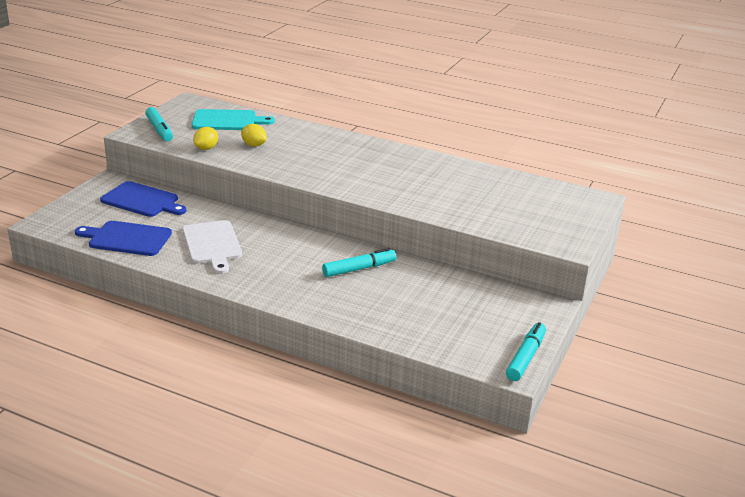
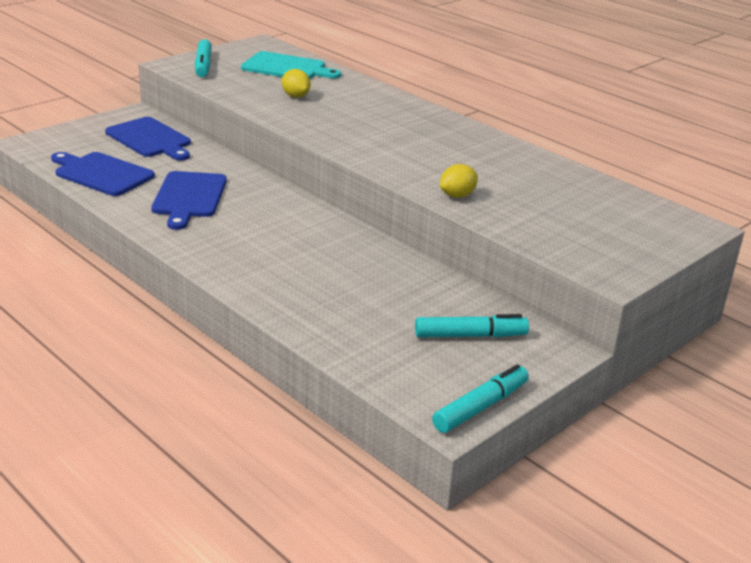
camera: 20 degrees right, 0 degrees up
white cutting board [182,220,242,274] -> blue cutting board [151,171,227,230]
yellow lemon [193,127,218,150] -> yellow lemon moved to [440,164,478,198]
turquoise marker [322,248,396,277] -> turquoise marker moved to [415,314,529,338]

